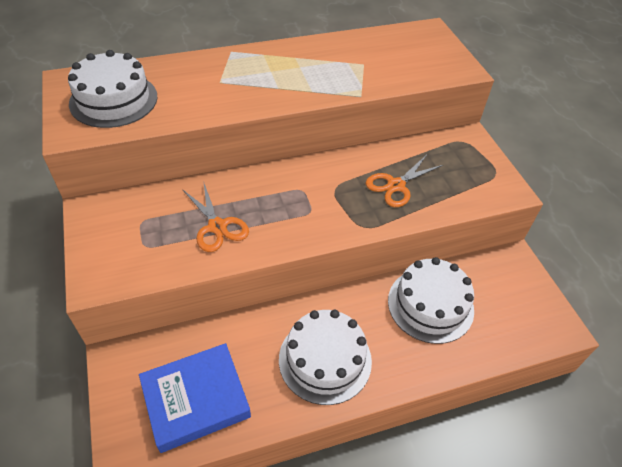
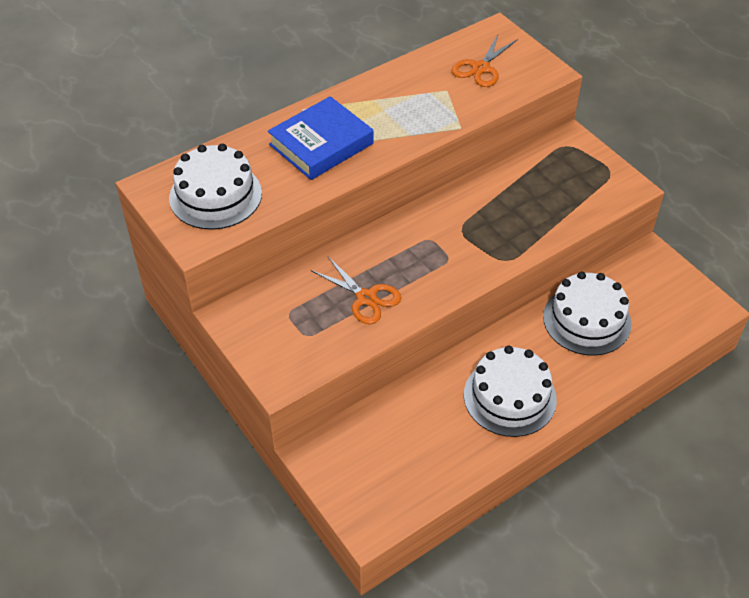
camera: 15 degrees left, 0 degrees up
blue book [139,343,251,453] -> blue book moved to [268,96,373,180]
orange scissors [365,155,443,207] -> orange scissors moved to [451,35,518,87]

